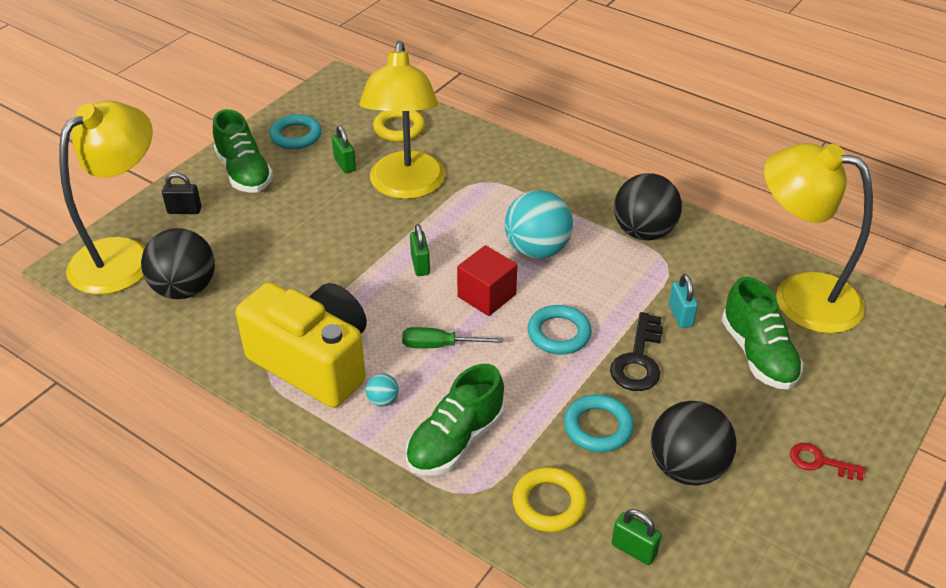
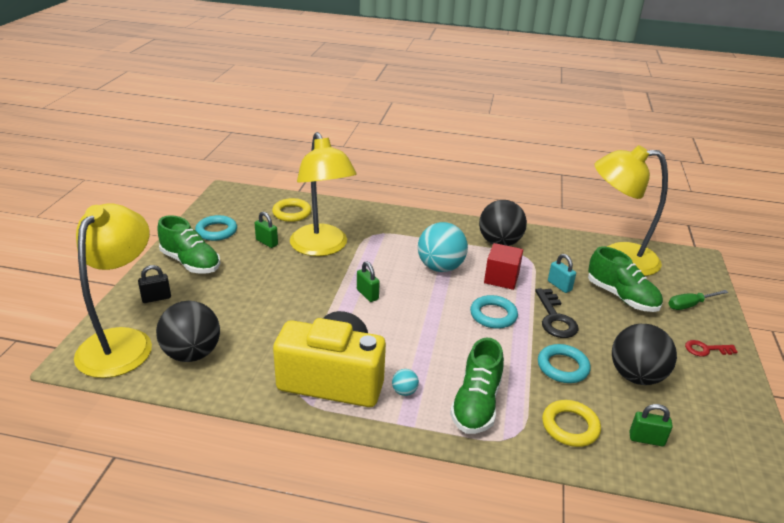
camera: 25 degrees left, 10 degrees down
green screwdriver [402,327,503,348] -> green screwdriver moved to [668,290,728,310]
red cube [457,245,517,316] -> red cube moved to [484,243,523,290]

